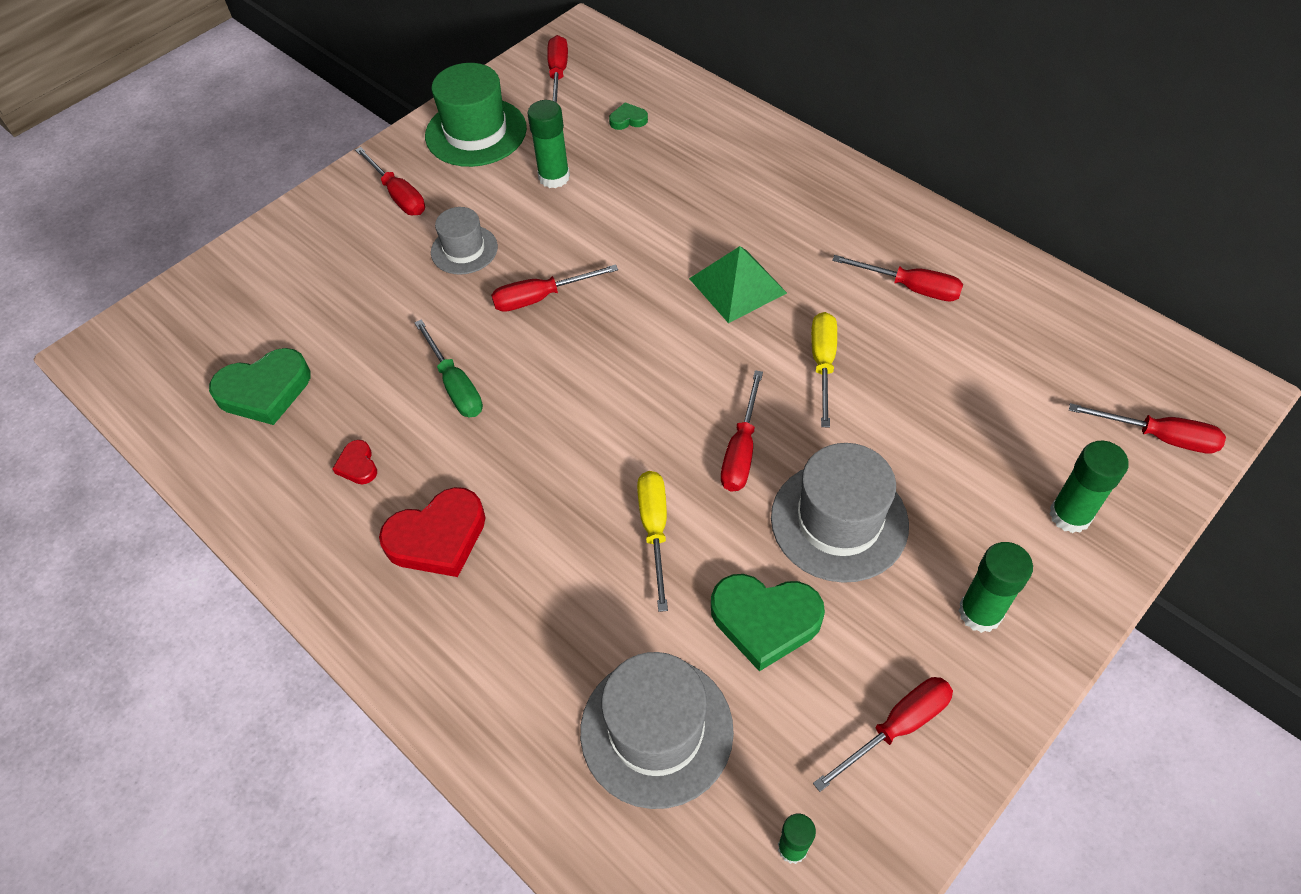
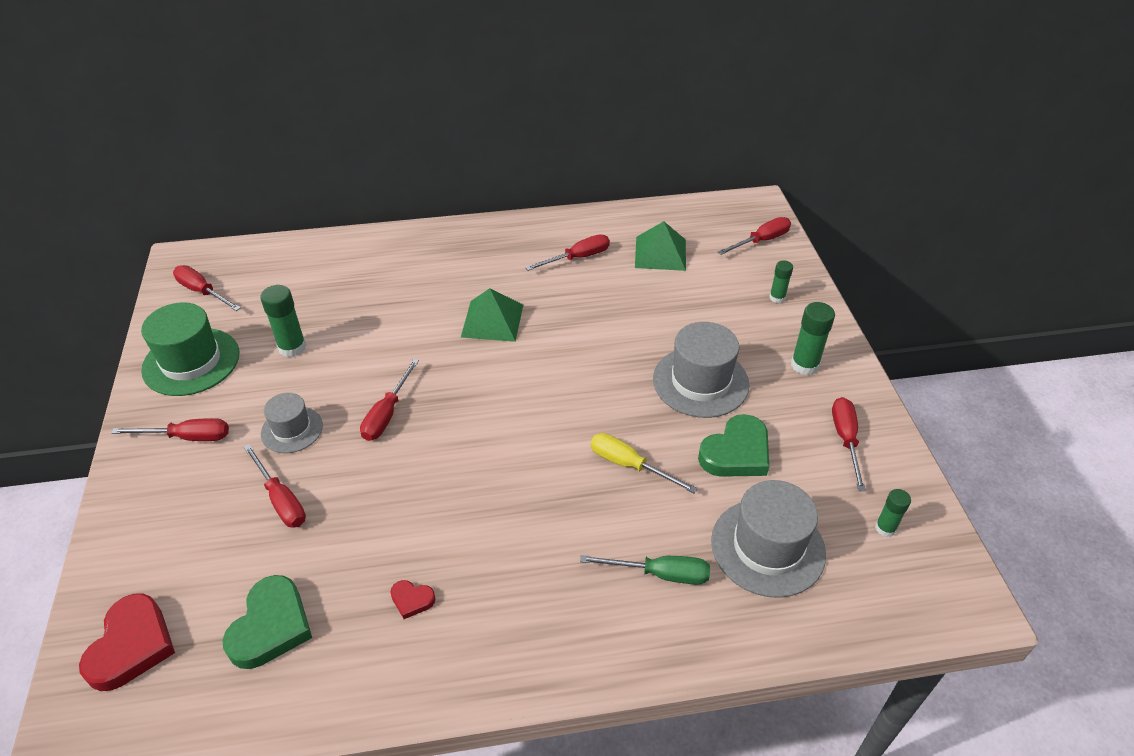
camera: 55 degrees left, 10 degrees down
red heart [379,487,486,577] -> red heart moved to [79,593,175,691]
green screwdriver [414,319,483,417] -> green screwdriver moved to [580,555,710,585]
green heart [609,102,648,130] -> none
red screwdriver [721,370,763,492] -> red screwdriver moved to [244,444,306,528]
yellow screwdriver [811,312,837,428] -> none
green glue stick [1049,441,1129,533] -> green glue stick [769,260,793,303], size x0.62
none -> green pyramid [635,221,686,271]

